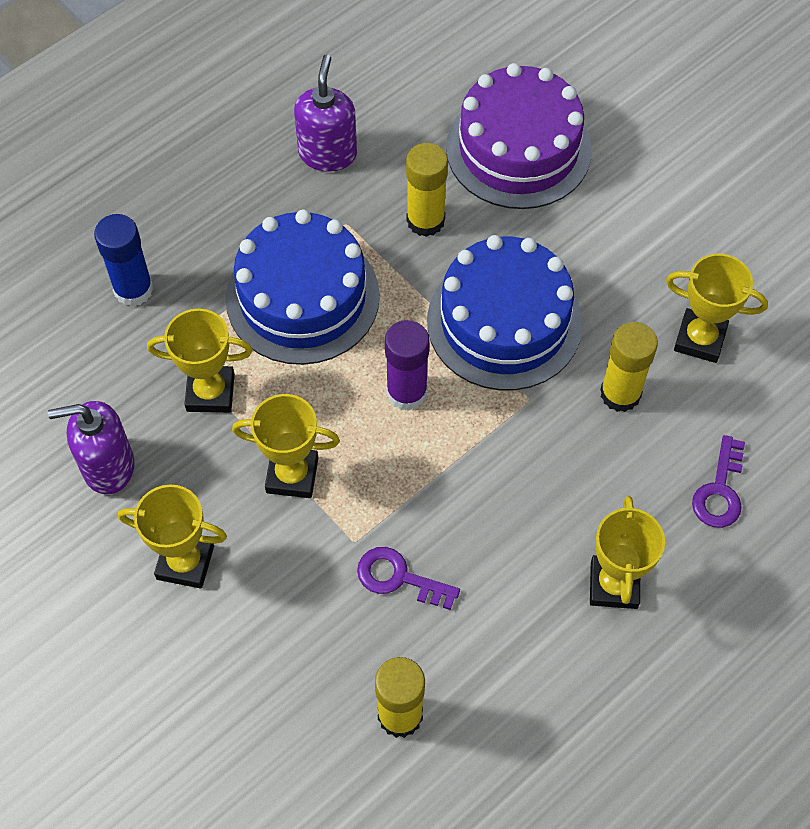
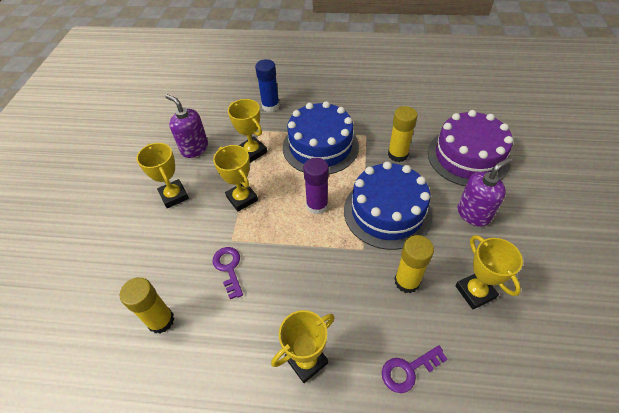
camera: 50 degrees right, 10 degrees down
purple soap dispenser [294,54,357,172] -> purple soap dispenser moved to [458,158,511,227]

